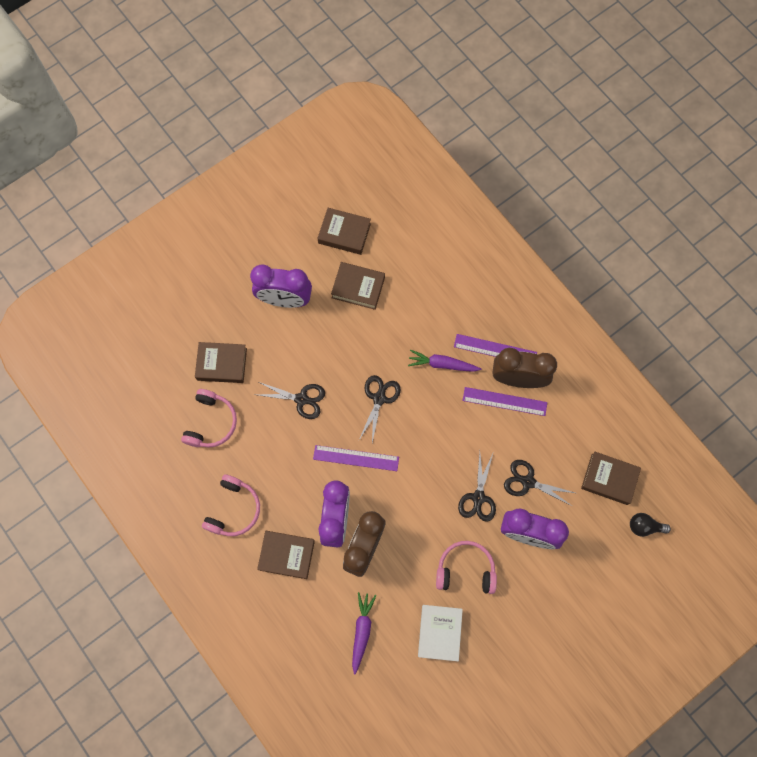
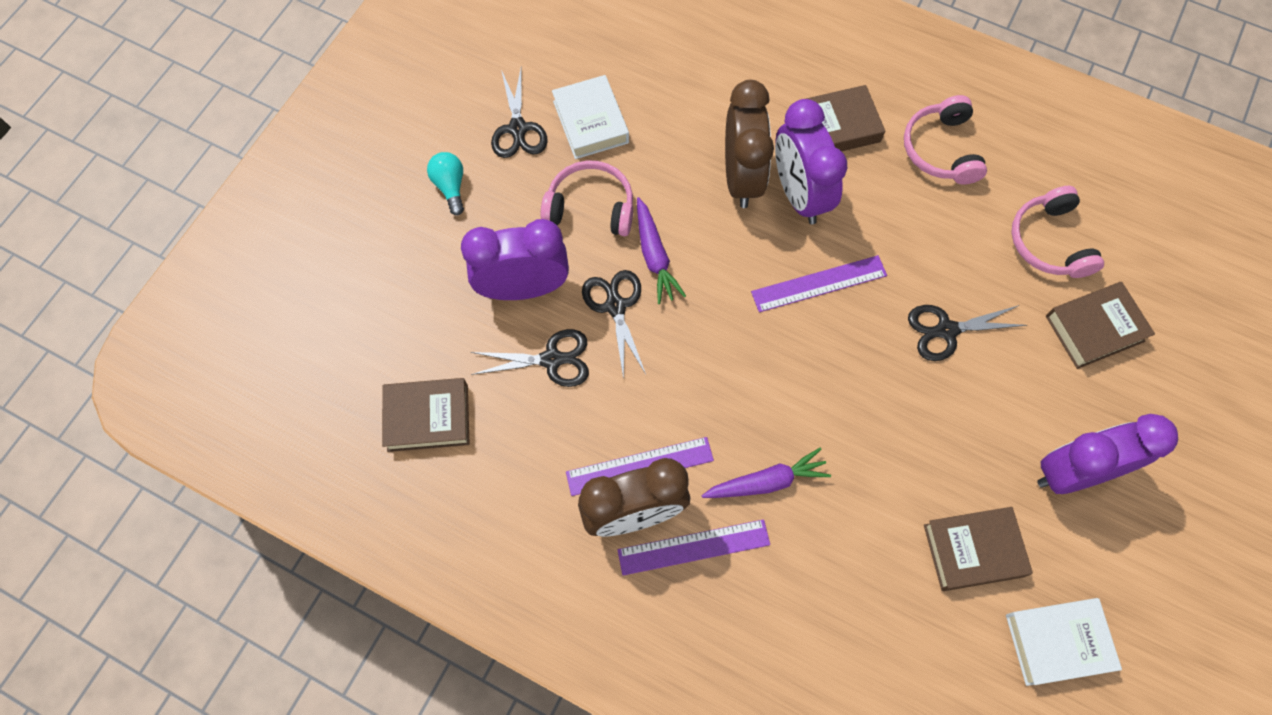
camera: 155 degrees right, 5 degrees down
brown book [317,208,371,255] -> white book [1006,598,1122,686]
purple carrot [352,592,377,675] -> purple carrot moved to [637,197,686,304]
black scissors [359,375,401,443] -> black scissors moved to [491,69,548,158]
pink headphones [436,541,497,594] -> pink headphones turned 150 degrees counterclockwise [540,160,633,236]
black light bulb [630,513,671,537] -> none
none -> turquoise light bulb [427,152,464,215]

